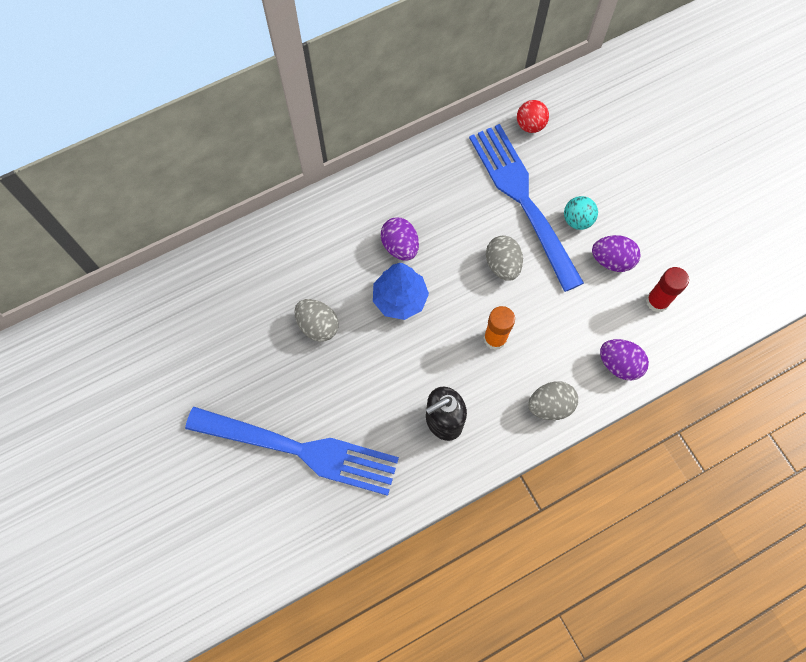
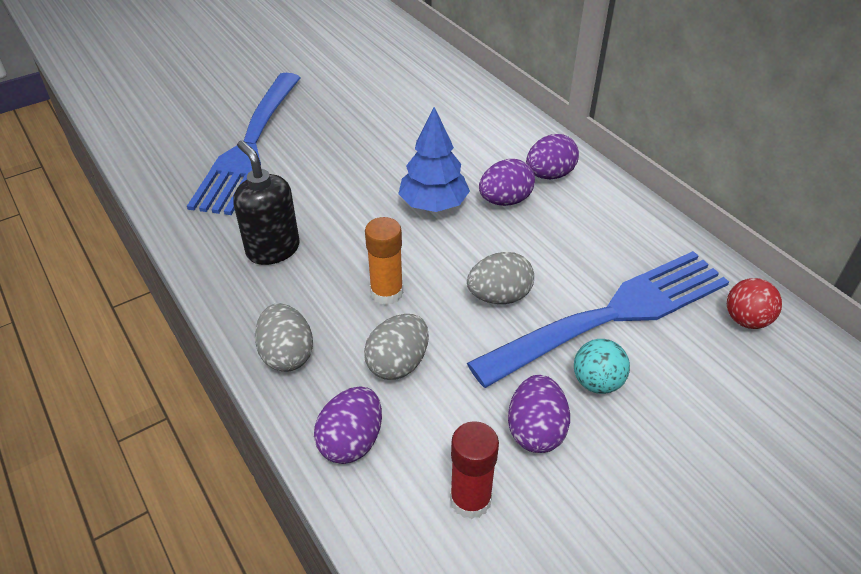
camera: 85 degrees right, 25 degrees down
grey egg [294,299,338,342] -> grey egg moved to [364,314,429,380]
none -> purple egg [526,134,579,179]

